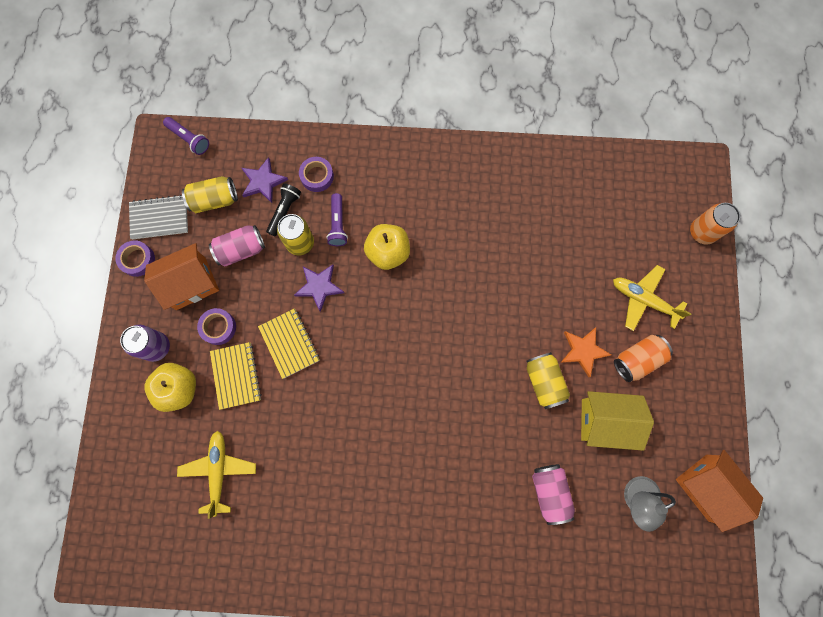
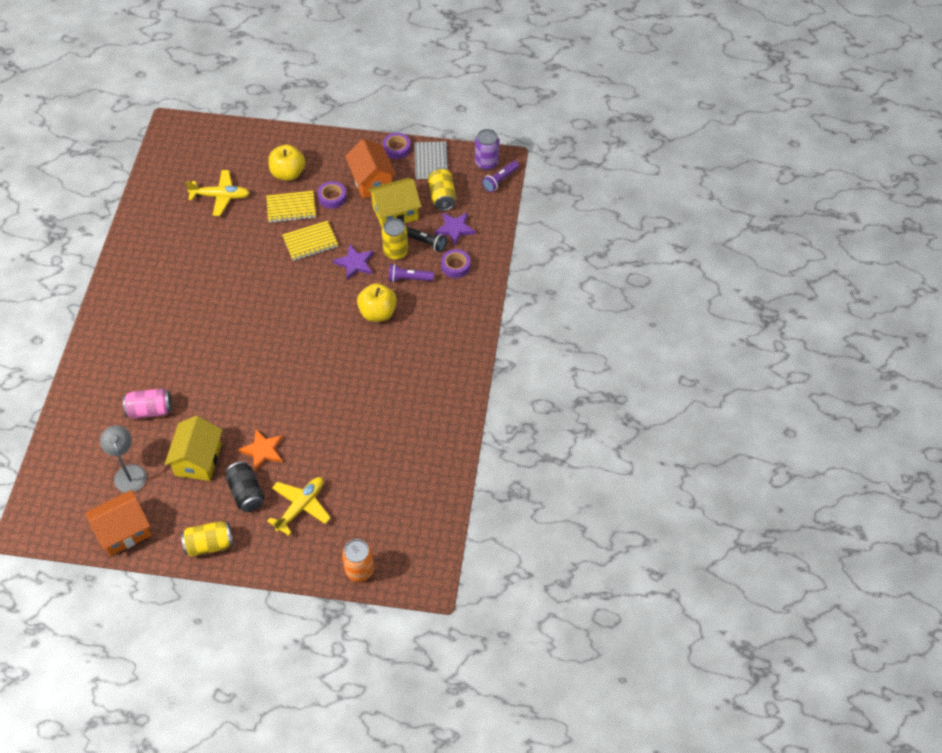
camera: 95 degrees right, 20 degrees down
purple can [120,325,170,362] -> purple can moved to [475,129,499,170]
pink can [209,225,265,267] -> yellow house [368,178,421,228]
yellow can [527,352,570,409] -> yellow can moved to [181,521,233,557]
orange can [614,335,673,382] -> black can [226,461,264,512]

